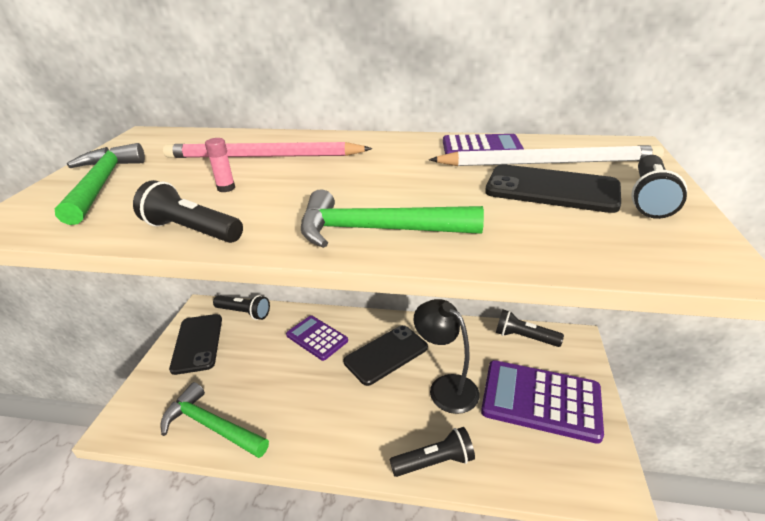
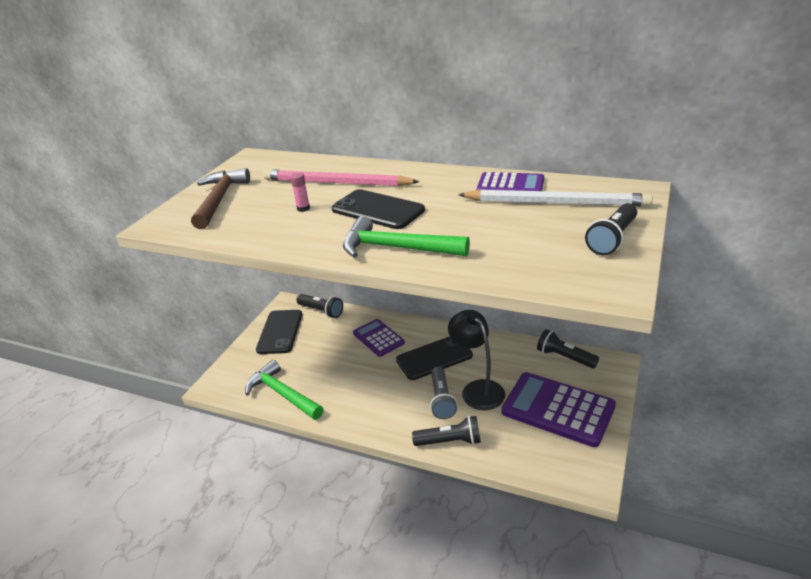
camera: 15 degrees right, 0 degrees up
green hammer [55,143,145,225] -> brown hammer [191,168,250,229]
black flashlight [133,180,243,243] -> none
black phone [485,164,621,213] -> black phone moved to [331,189,425,229]
none -> grey flashlight [430,367,457,419]

